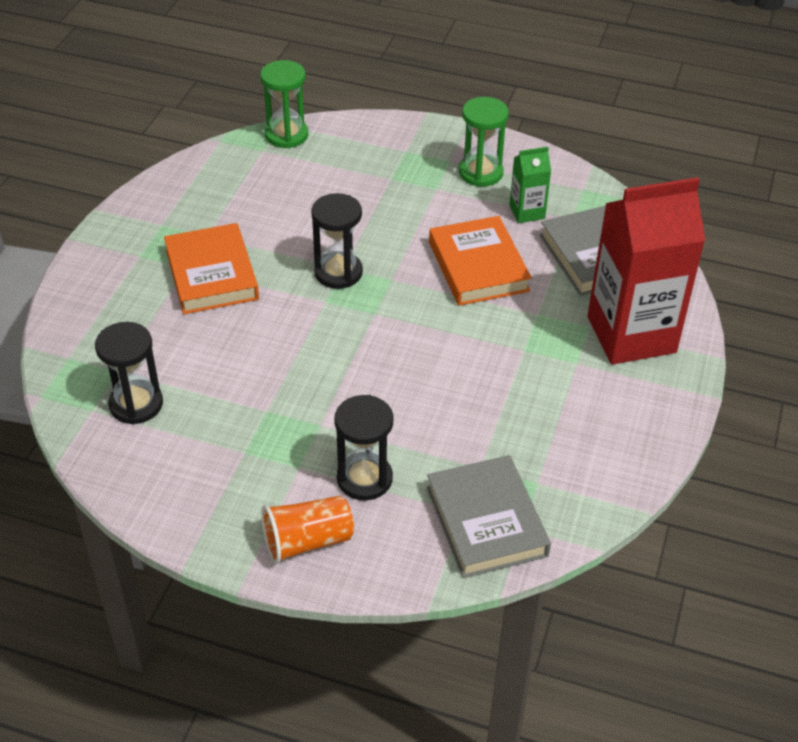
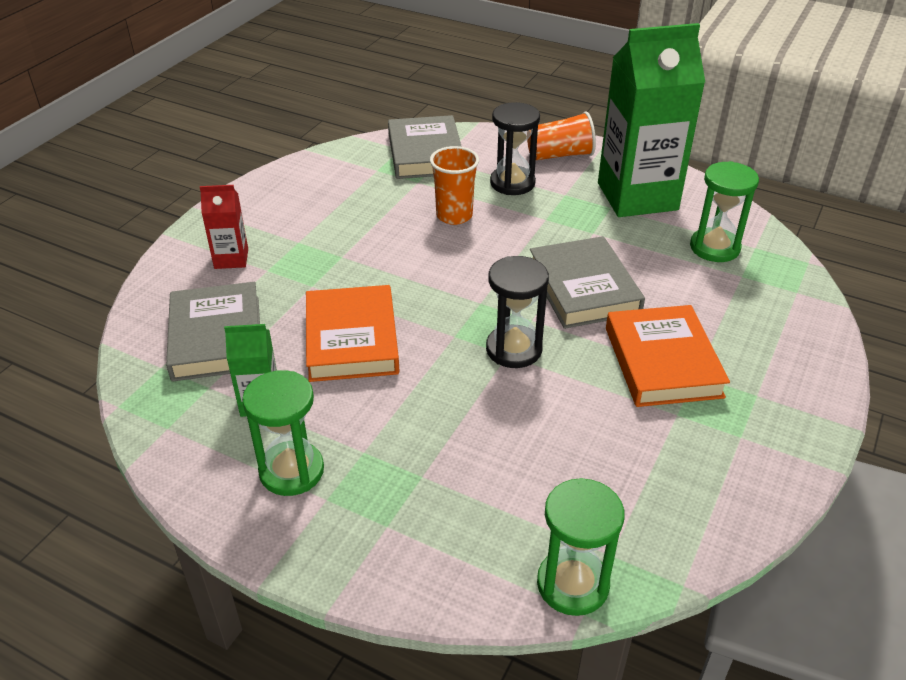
camera: 170 degrees left, 5 degrees down
black hourglass [95,322,163,424] -> green hourglass [690,161,759,262]
red carton [587,177,706,365] -> red carton [200,185,248,269], size x0.45
none -> orange cup [430,146,479,225]
none -> grey book [530,236,645,329]
none -> green carton [598,23,705,217]

